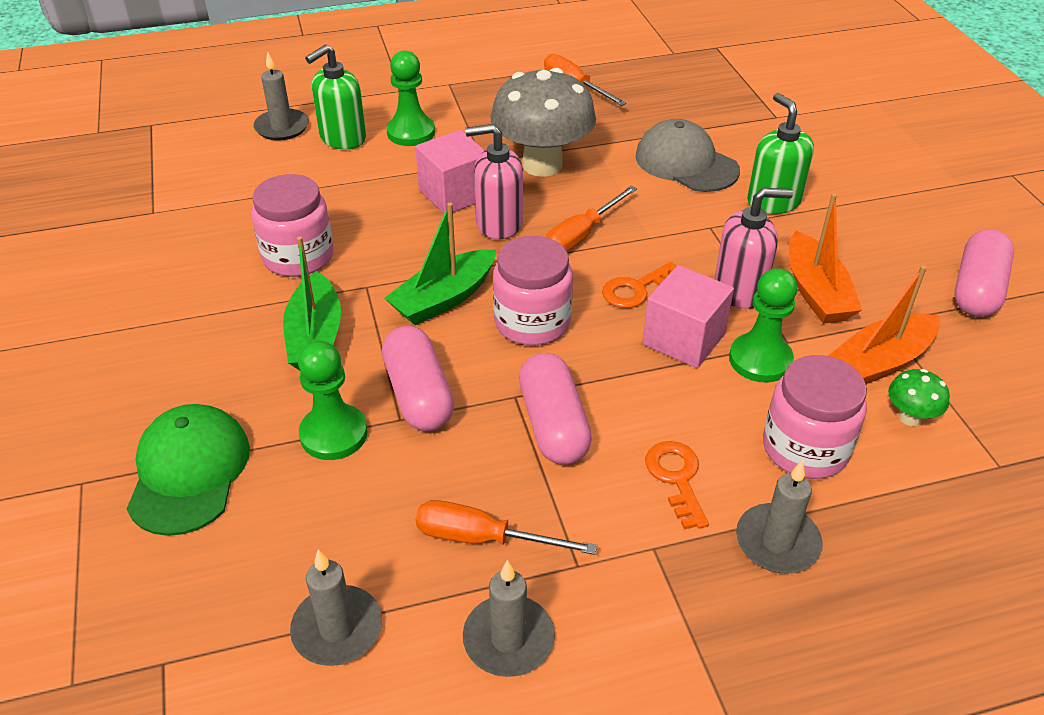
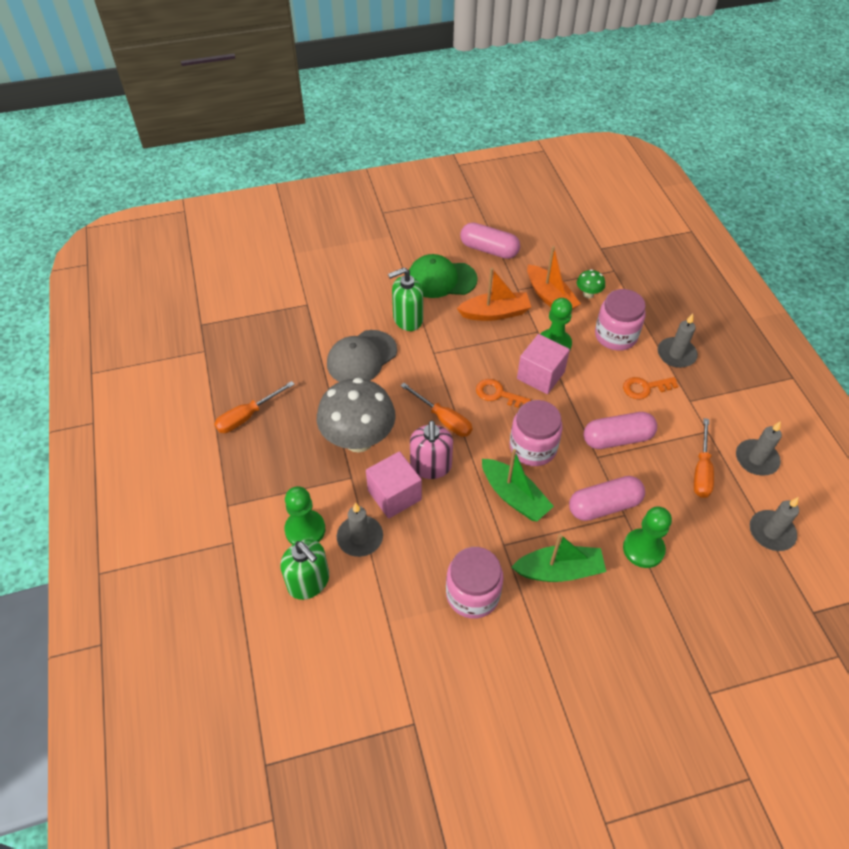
camera: 90 degrees left, 10 degrees up
green cap [127,404,250,536] -> green cap moved to [409,254,478,298]
grey candle [253,52,309,141] -> grey candle moved to [337,503,383,557]
orange key [602,262,676,308] -> orange key turned 150 degrees clockwise [476,379,531,408]
pink soap dispenser [714,188,793,309] -> none

